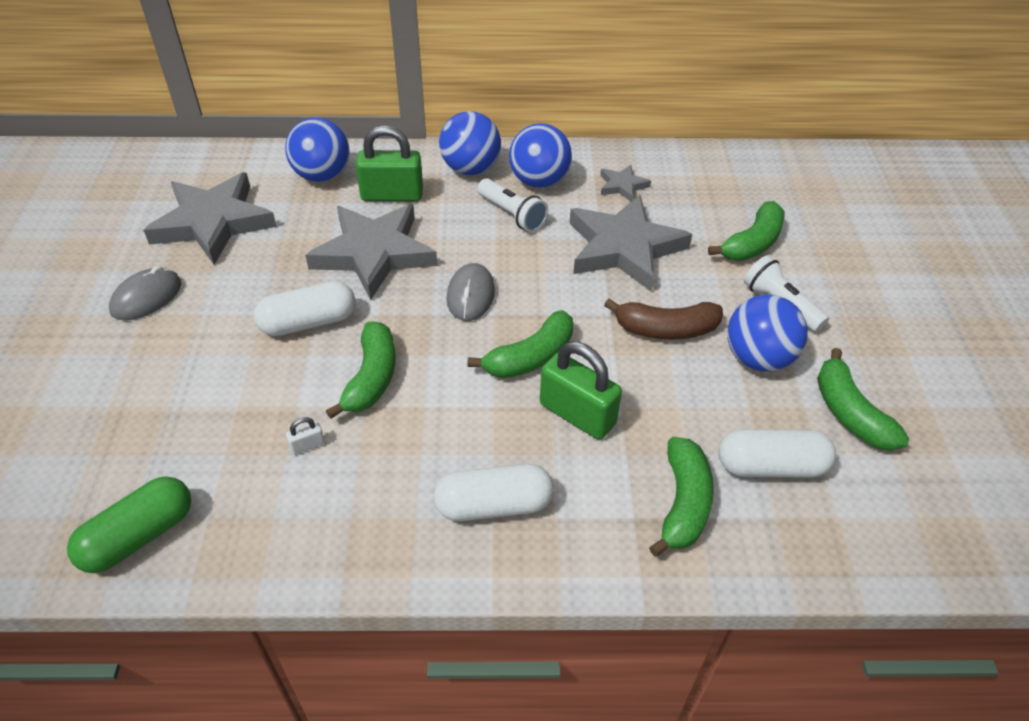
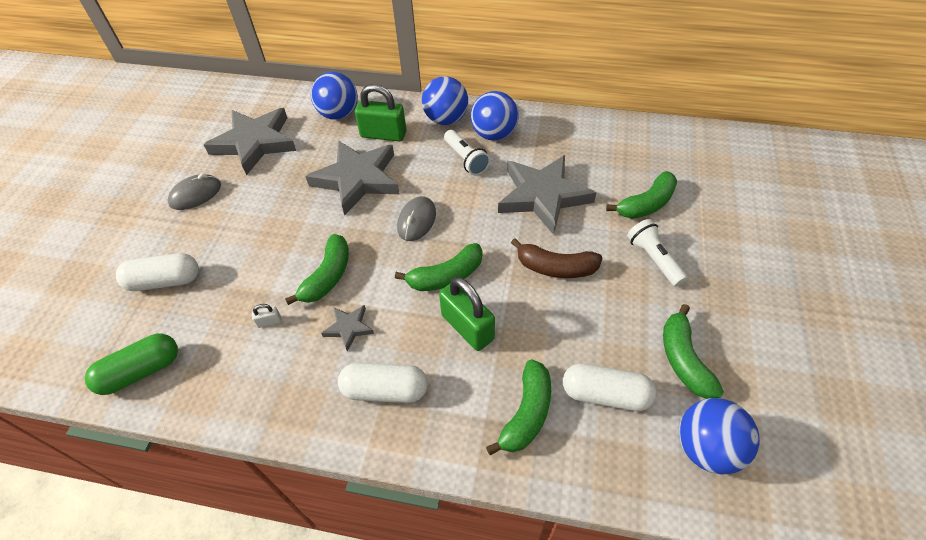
camera: 15 degrees right, 5 degrees up
white capsule [254,281,356,336] -> white capsule moved to [116,253,199,291]
grey star [600,164,651,202] -> grey star moved to [321,305,374,352]
blue ball [727,294,808,372] -> blue ball moved to [679,398,760,474]

